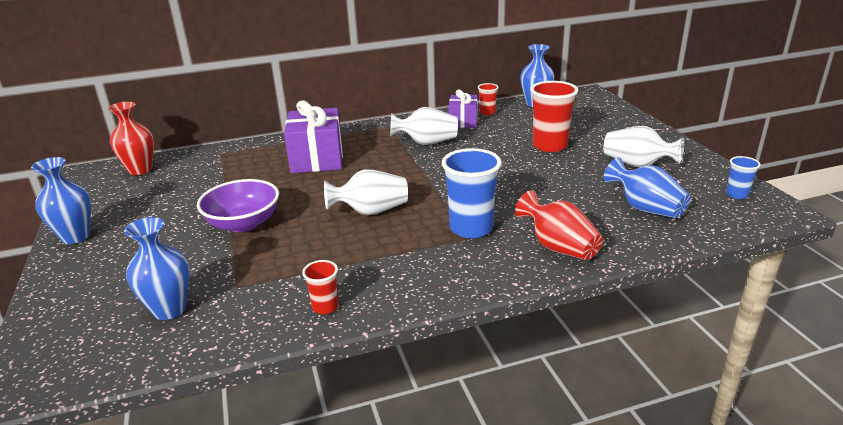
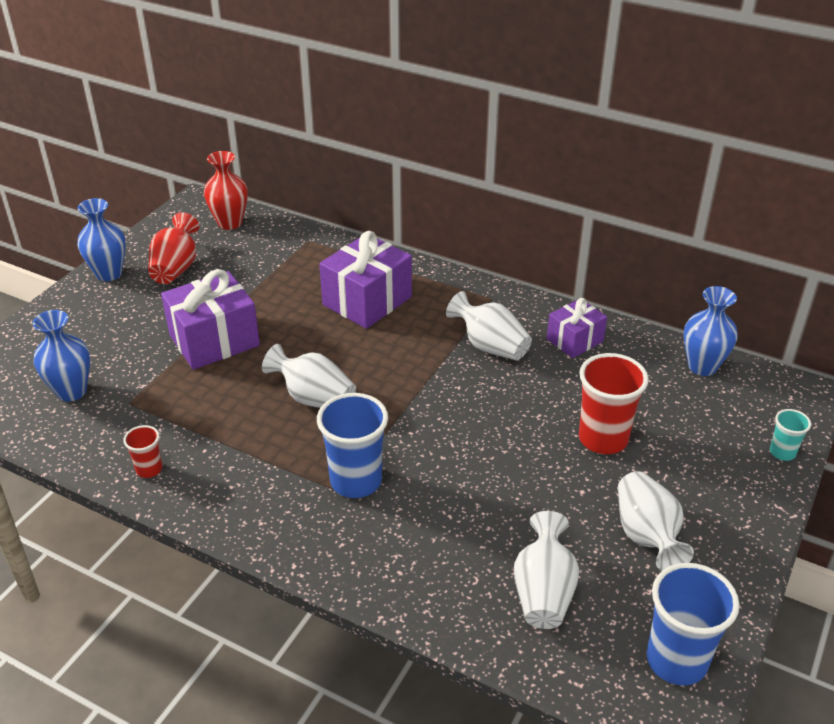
camera: 45 degrees right, 10 degrees up
purple bowl [197,179,279,232] -> purple gift [161,269,260,370]
red cup [478,83,499,115] -> none
red vase [515,190,603,260] -> red vase moved to [148,212,199,284]
blue vase [604,157,691,218] -> white vase [514,511,579,629]
blue cup [726,156,761,199] -> blue cup [646,563,740,685], size x1.95
none -> turquoise cup [770,409,811,461]

